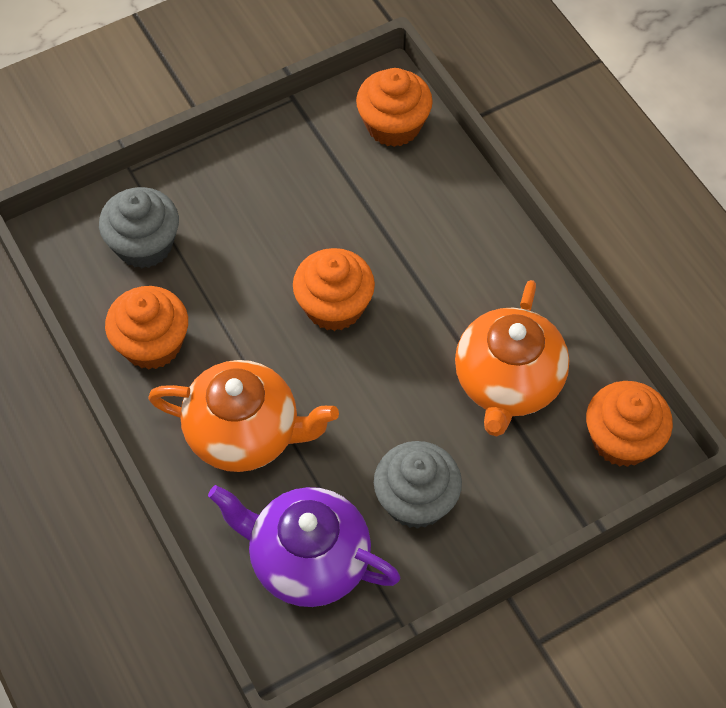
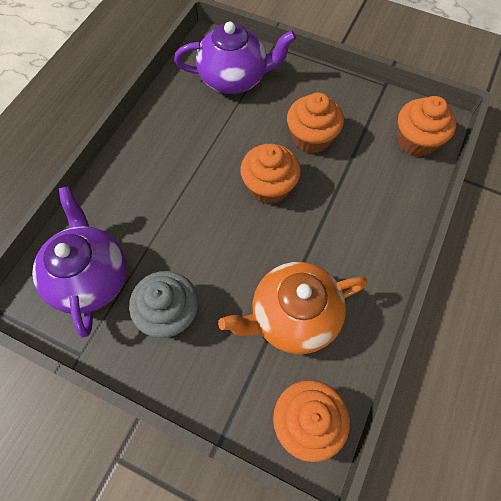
camera: 55 degrees right, 5 degrees up
grey cupcake [99,187,179,268] -> purple teapot [174,21,296,94]
orange cupcake [105,286,188,370] -> orange cupcake moved to [287,93,344,154]
orange teapot [148,360,339,472] -> none

